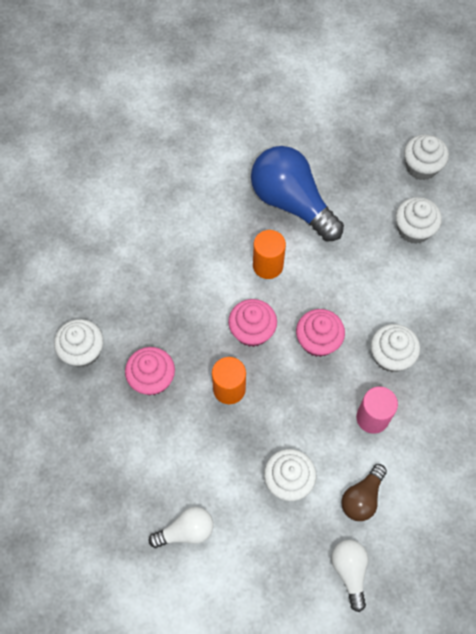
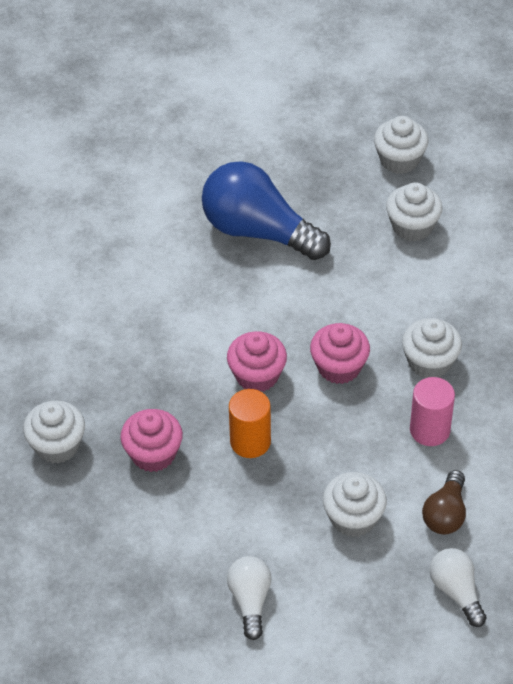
camera: 15 degrees left, 15 degrees down
white light bulb [149,507,213,548] -> white light bulb turned 60 degrees counterclockwise [227,556,272,640]
orange cylinder [253,230,286,279] -> none

